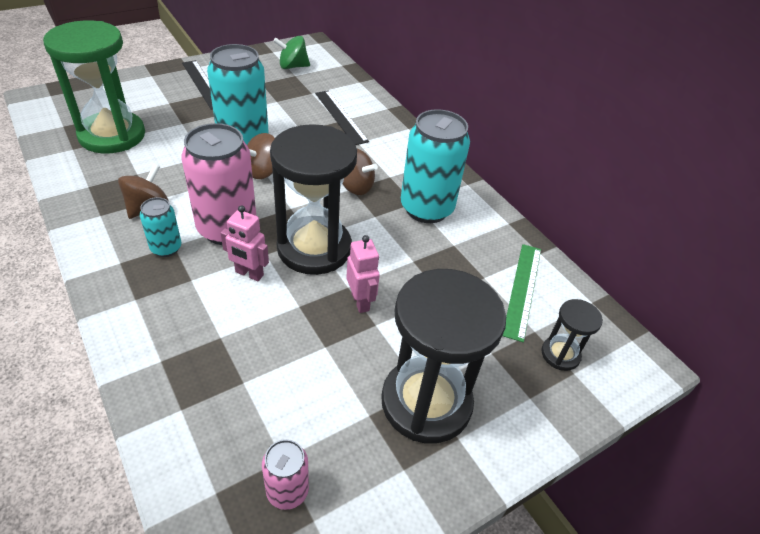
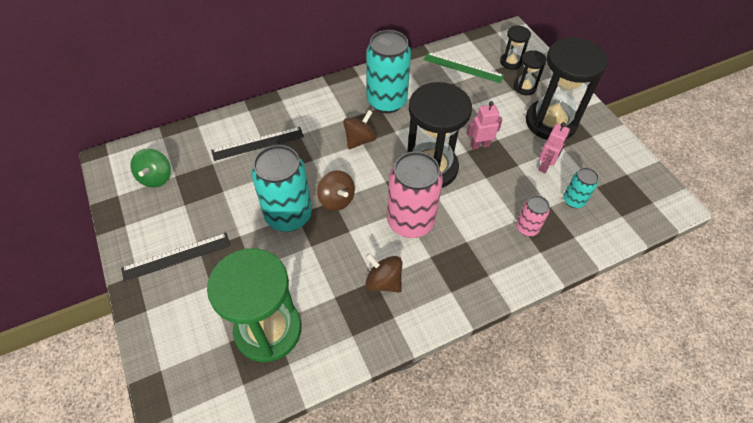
camera: 80 degrees left, 10 degrees up
turquoise can [140,197,181,257] -> turquoise can moved to [563,168,599,208]
pink robot [221,205,269,281] -> pink robot moved to [539,122,570,173]
pink can [262,439,309,510] -> pink can moved to [516,195,550,236]
none -> black hourglass [514,50,547,95]

